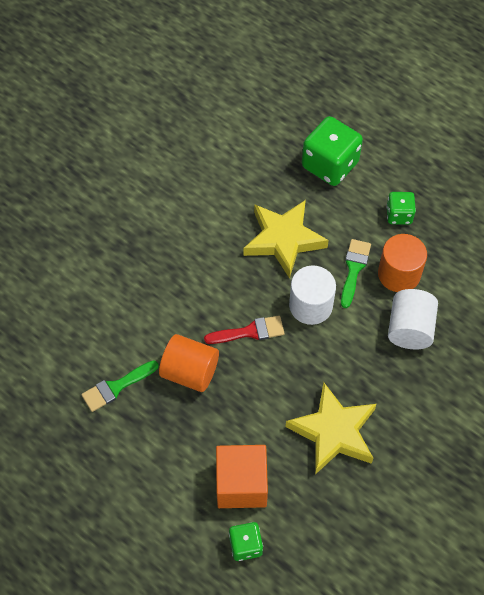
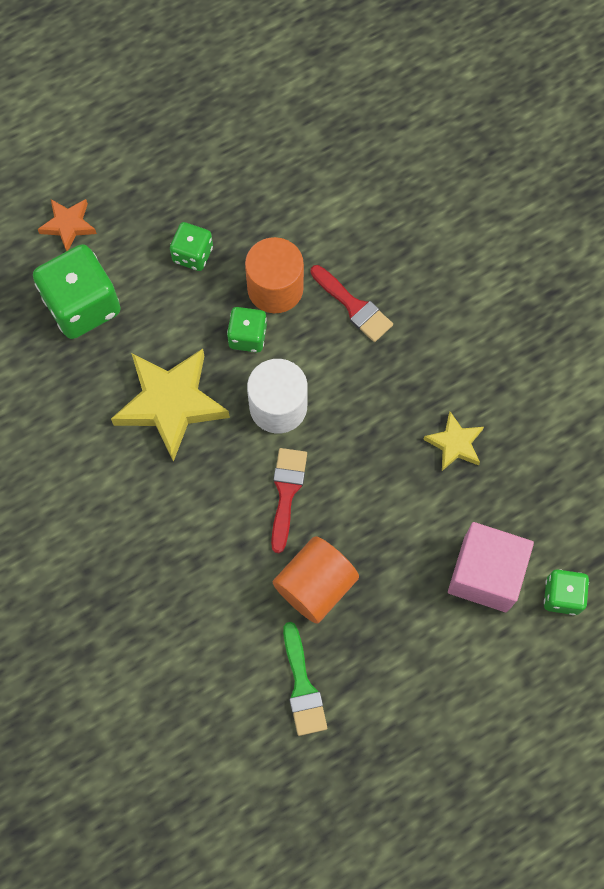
camera: 70 degrees left, 10 degrees up
orange cube [216,445,268,508] -> pink cube [448,522,534,612]
yellow star [286,382,376,475] -> yellow star [423,412,484,471], size x0.52
green brush [341,239,371,308] -> green dice [227,307,267,353]
white cylinder [388,289,438,349] -> red brush [310,265,393,342]
none -> orange star [38,199,97,251]

